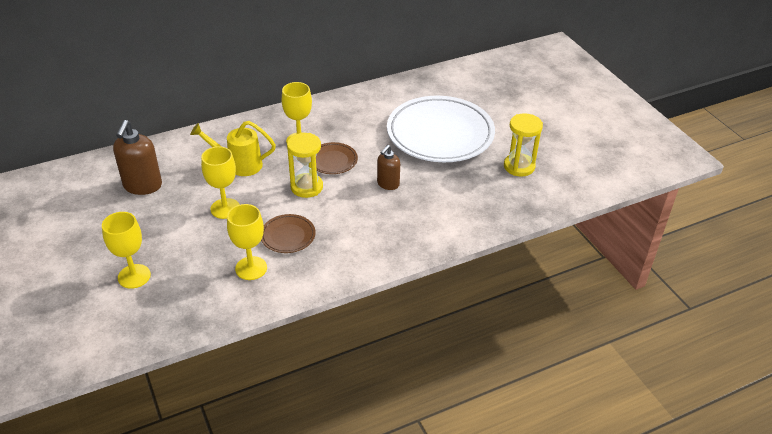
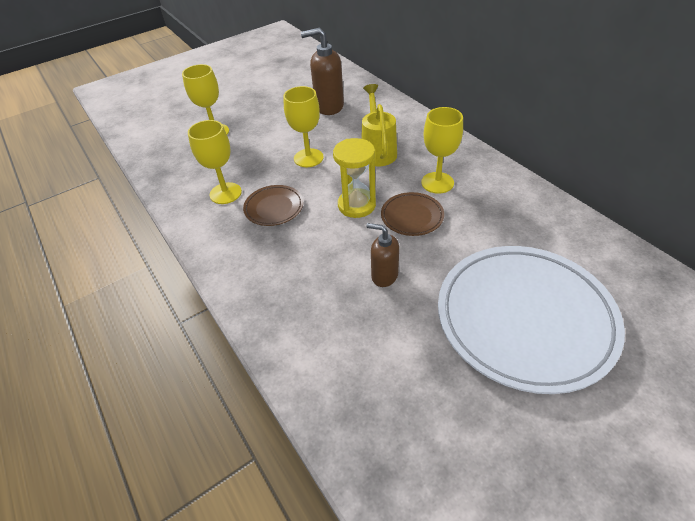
camera: 85 degrees right, 5 degrees up
yellow hourglass [504,113,543,177] -> none

